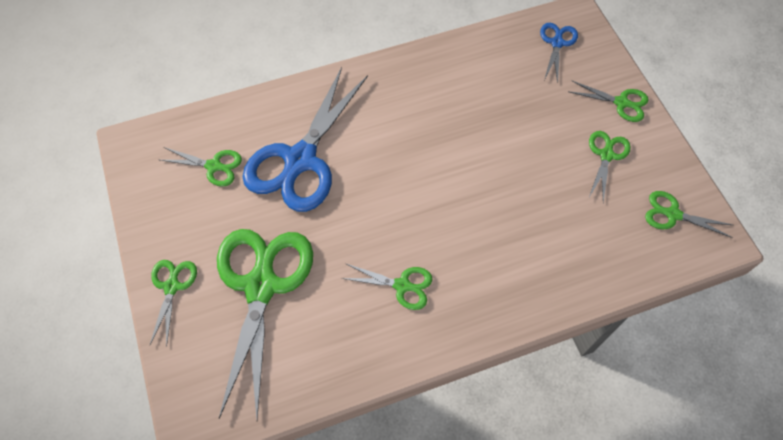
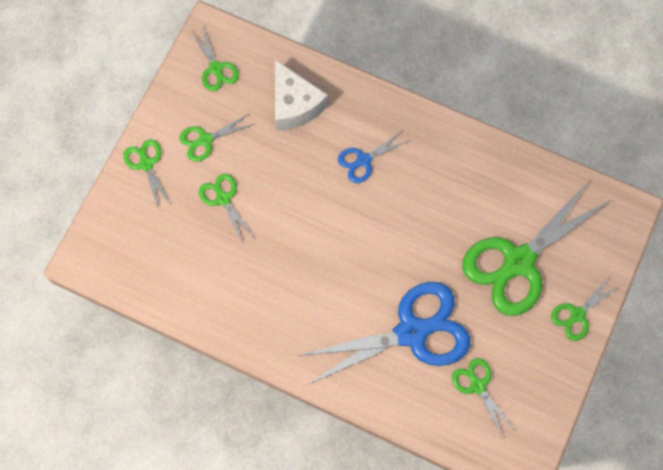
camera: 135 degrees left, 10 degrees up
green scissors [341,263,432,310] -> green scissors moved to [199,174,254,242]
blue scissors [540,23,578,84] -> blue scissors moved to [338,131,411,183]
none -> white cheese [275,59,328,131]

